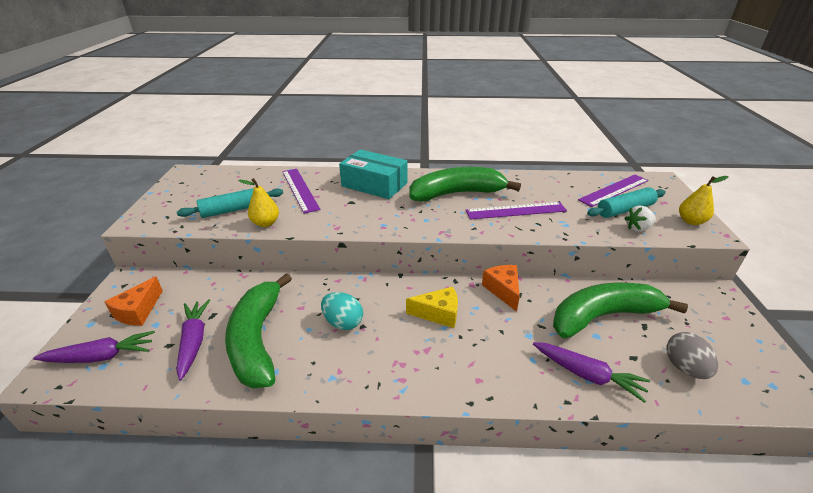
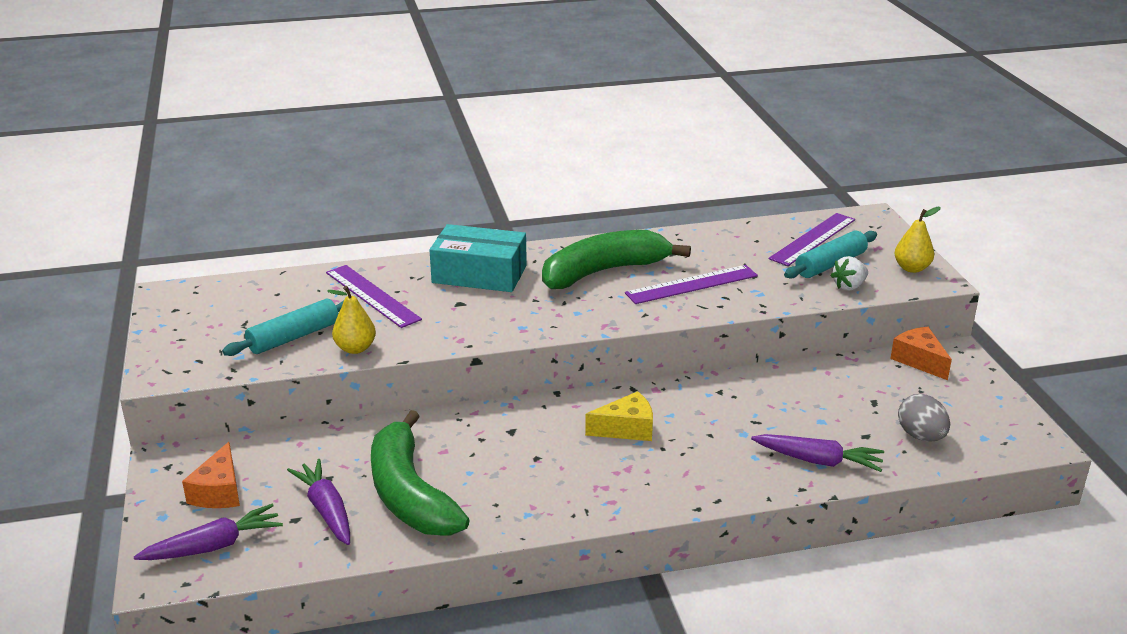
camera: 15 degrees left, 5 degrees down
turquoise egg [321,292,363,330] -> none
orange cheese [482,265,520,312] -> orange cheese moved to [890,327,952,380]
green banana [553,283,688,339] -> none

